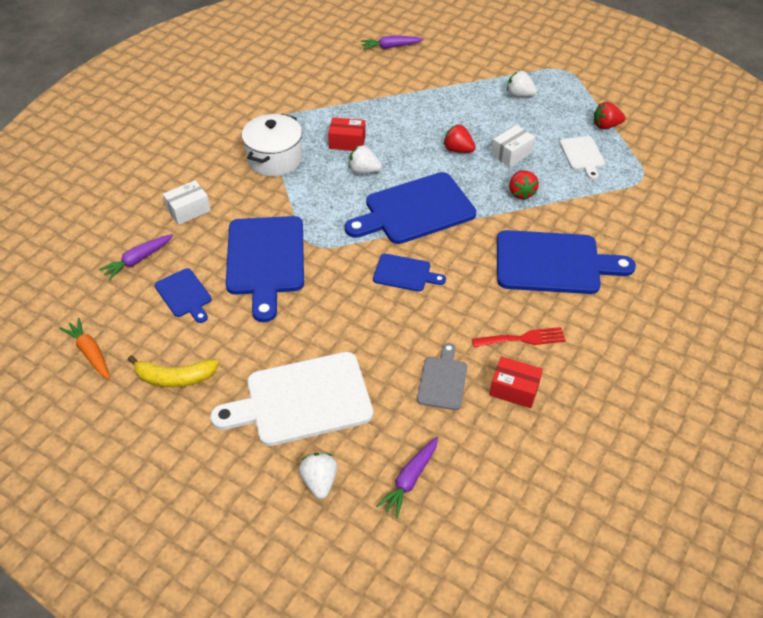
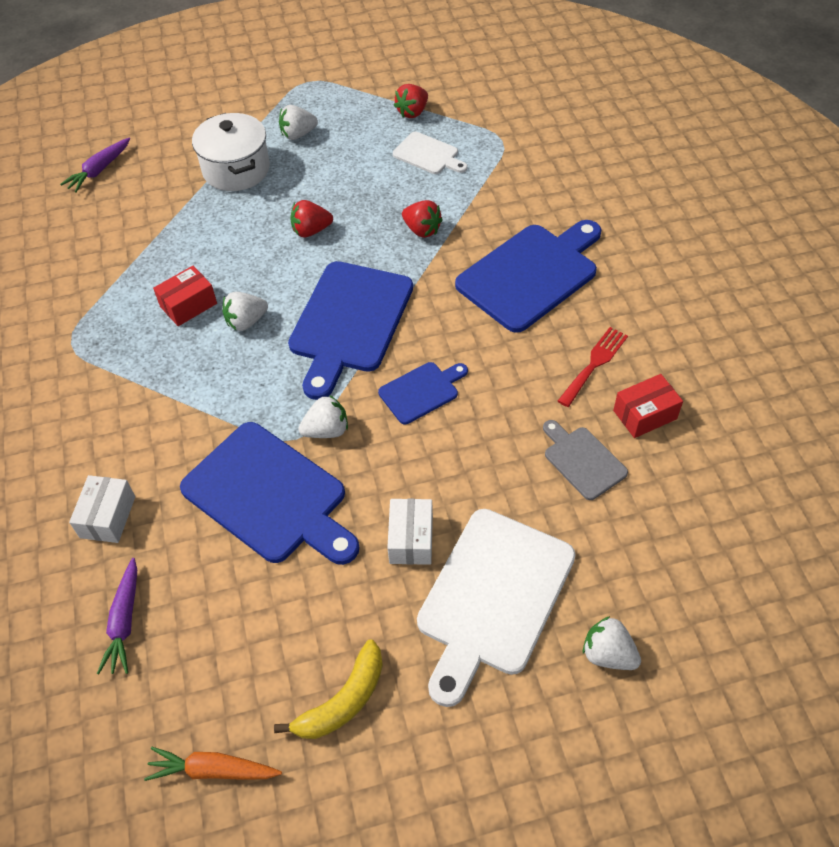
camera: 45 degrees left, 5 degrees up
blue cutting board [155,268,211,323] -> none
white pot [242,114,303,176] -> white pot moved to [192,113,270,191]
purple carrot [376,437,438,518] -> none
white box [491,125,535,167] -> white box moved to [387,499,433,565]
none -> white strawberry [298,395,348,438]

